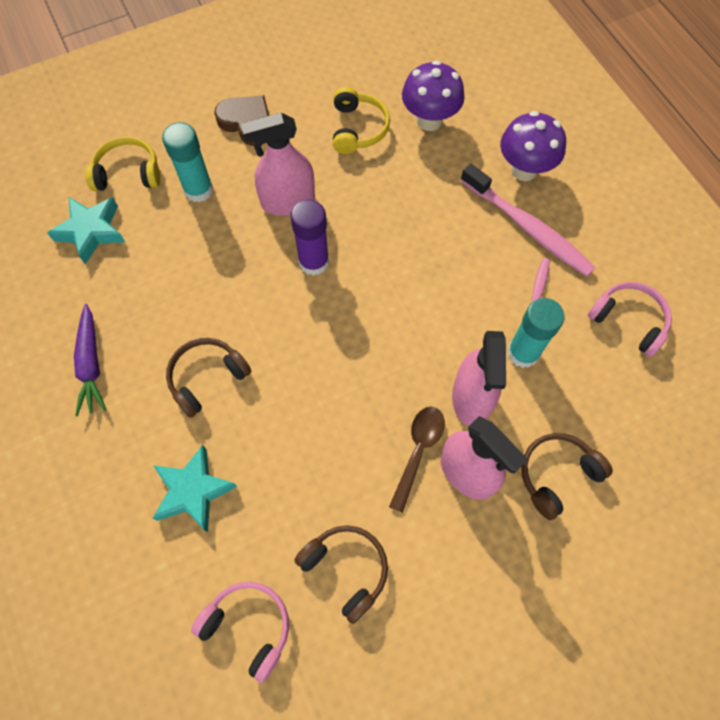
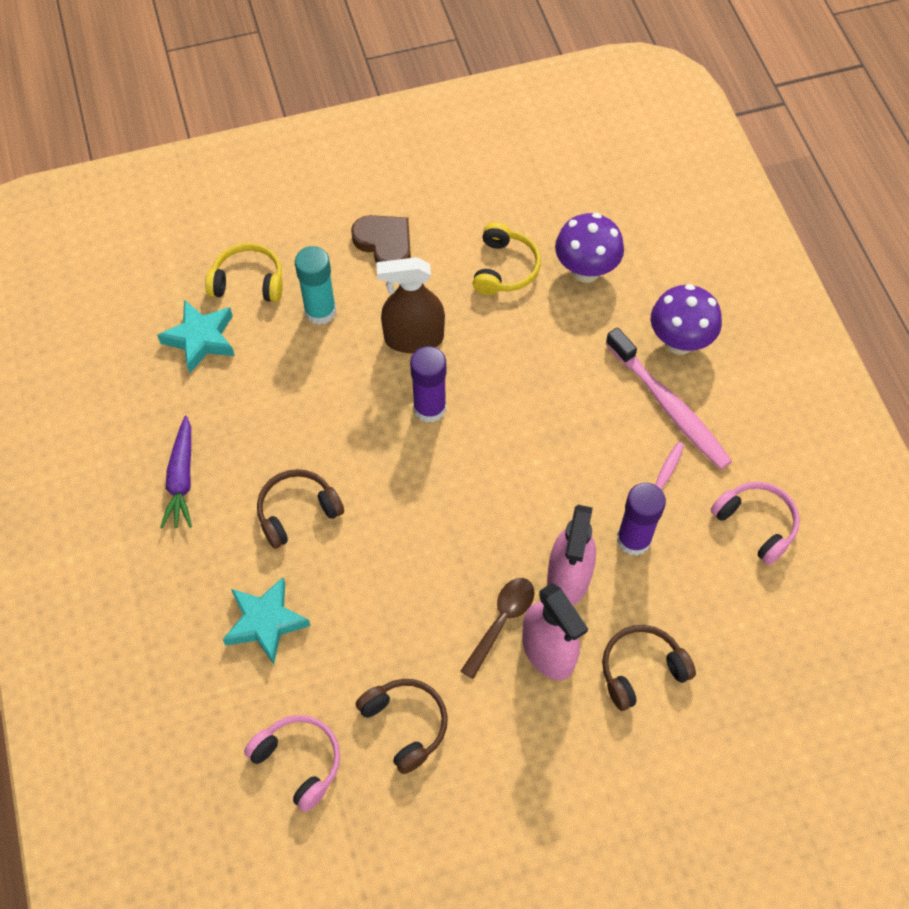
camera: 10 degrees right, 5 degrees down
pink spray bottle [241,113,315,215] -> brown spray bottle [376,257,445,353]
turquoise glue stick [507,298,565,368] -> purple glue stick [617,483,666,556]

